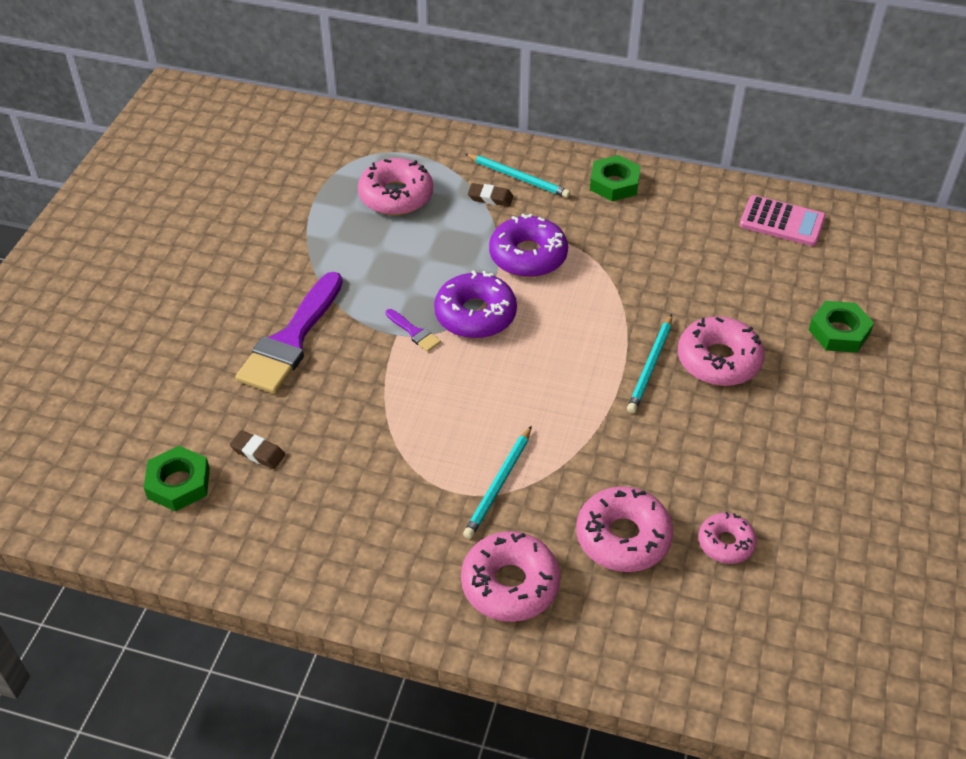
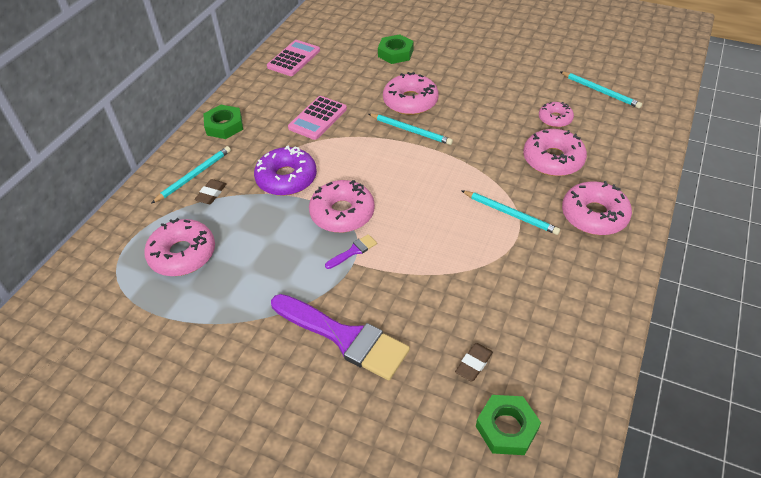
camera: 80 degrees left, 0 degrees up
purple donut [434,270,517,338] -> pink donut [309,180,375,233]
none -> pink calculator [288,96,347,140]
none -> turquoise pencil [560,71,642,108]

